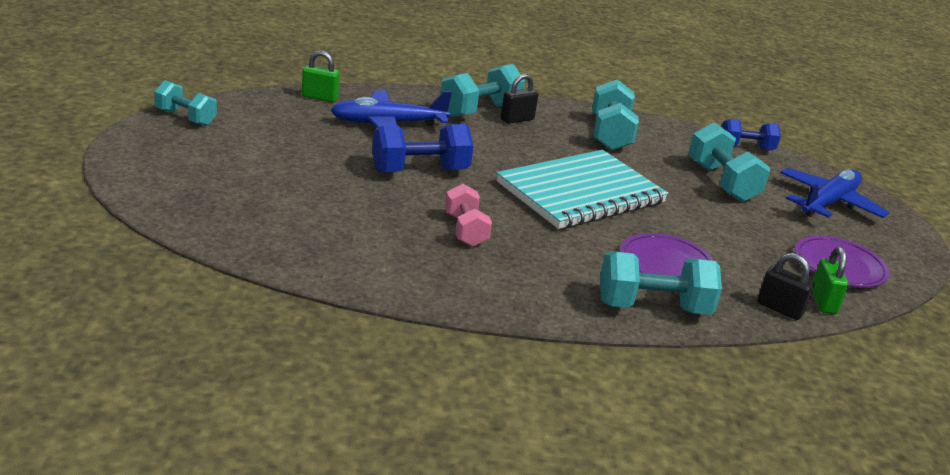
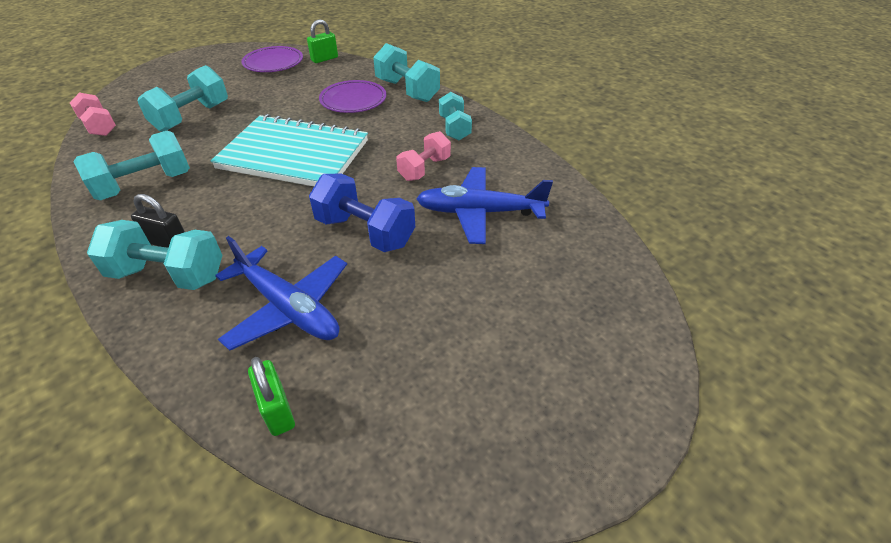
camera: 125 degrees left, 15 degrees up
turquoise dumbbell [154,80,217,126] -> turquoise dumbbell moved to [439,92,472,140]
blue dumbbell [722,119,781,151] -> pink dumbbell [70,93,116,136]
black padlock [757,253,814,320] -> none
blue plane [780,168,889,218] -> blue plane moved to [416,167,553,244]

